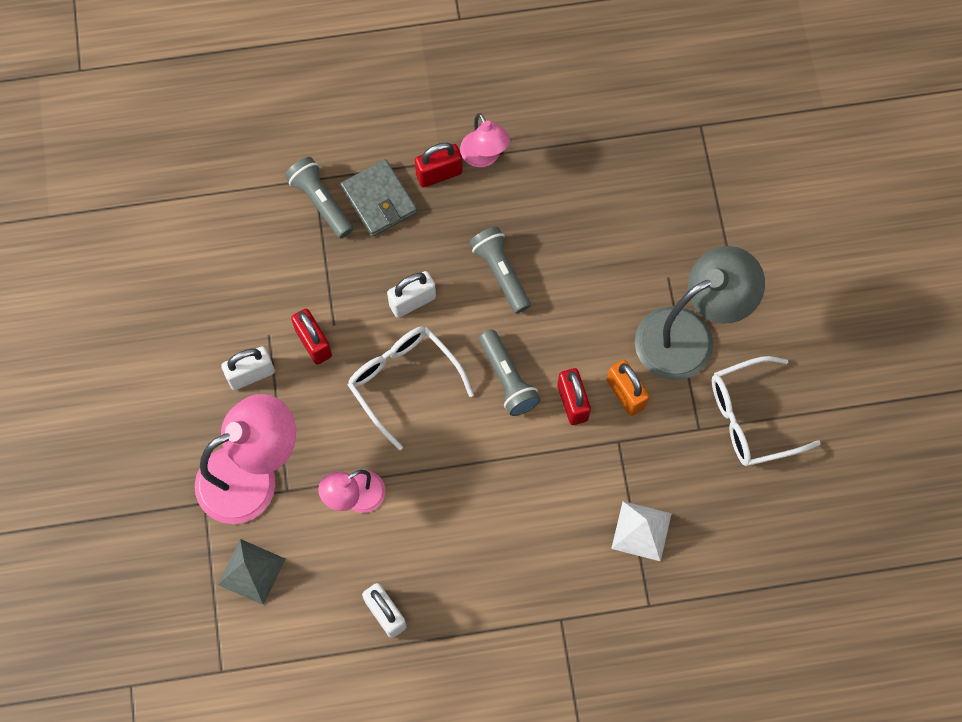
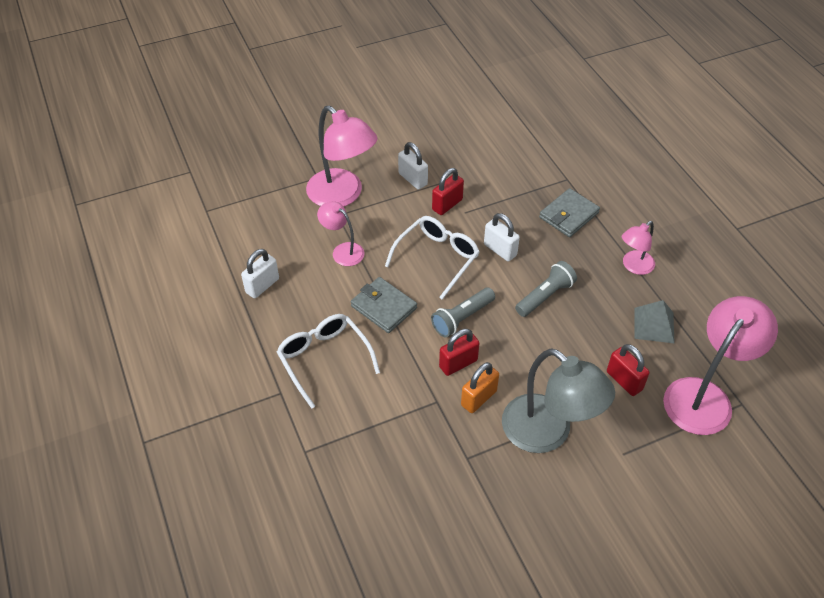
camera: 75 degrees right, 20 degrees down
grey pyramid [218,539,285,605] -> grey pyramid moved to [634,300,675,344]
grey flashlight [285,157,353,238] -> none
red padlock [415,143,462,187] -> red padlock moved to [607,344,650,396]
white pyramid [611,501,672,561] -> none
white glasses [712,356,821,466] -> white glasses moved to [277,314,380,409]
none -> grey wallet [351,277,417,333]
none -> pink lamp [663,296,778,435]

